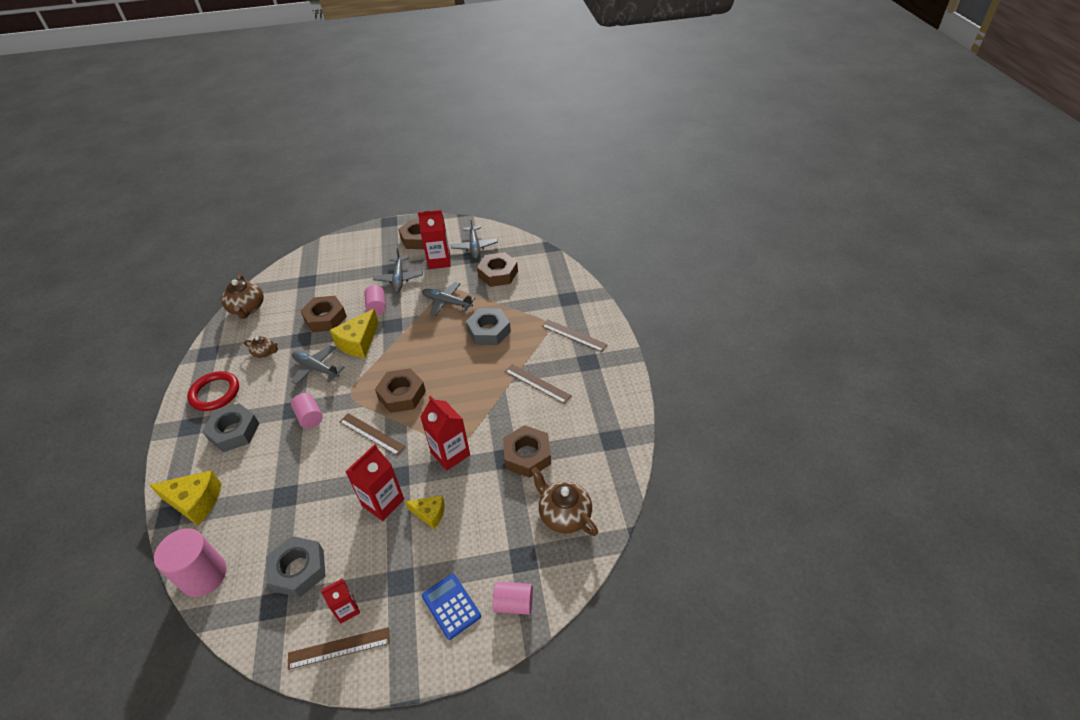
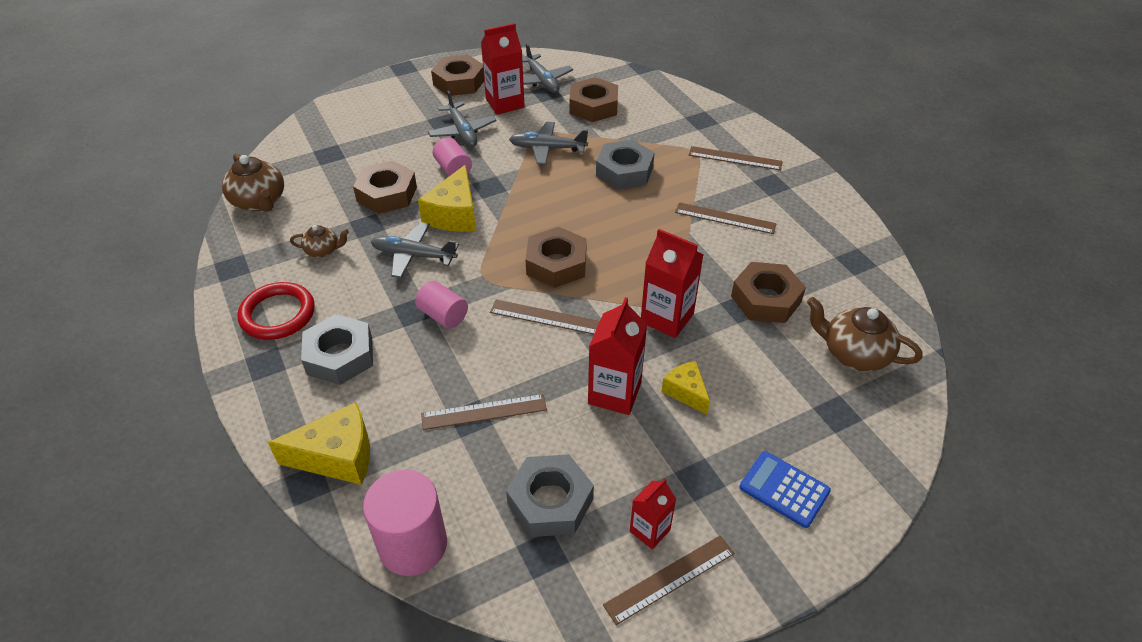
camera: 20 degrees left, 0 degrees up
yellow cheese [405,495,445,529] -> yellow cheese turned 120 degrees counterclockwise [661,361,710,414]
pink cylinder [493,582,533,615] -> none
none -> brown ruler [421,394,547,430]

